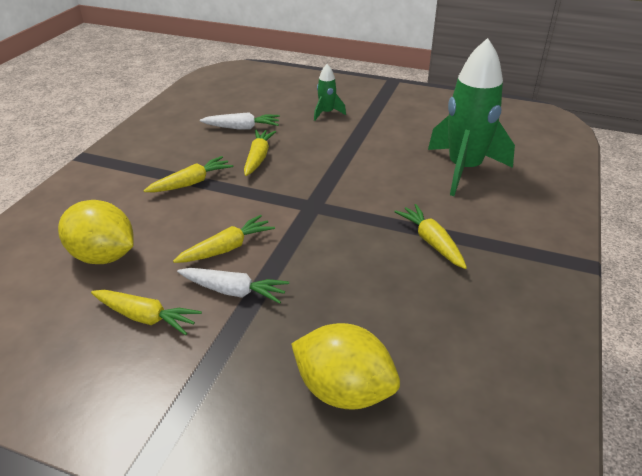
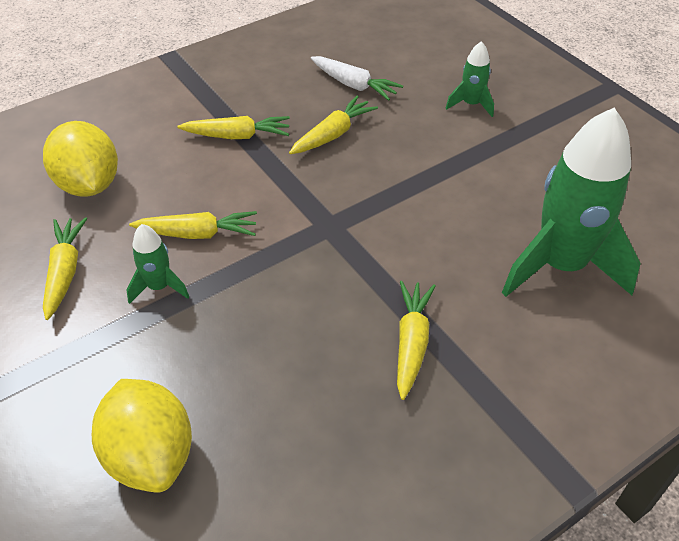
camera: 35 degrees right, 10 degrees up
yellow carrot [91,290,202,335] -> yellow carrot turned 150 degrees counterclockwise [43,217,87,320]
white carrot [177,268,289,304] -> green rocket [126,224,189,304]

